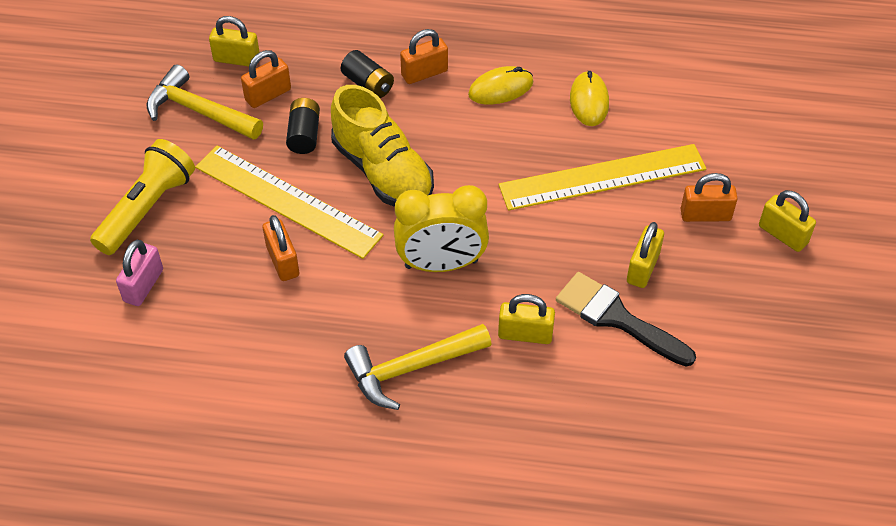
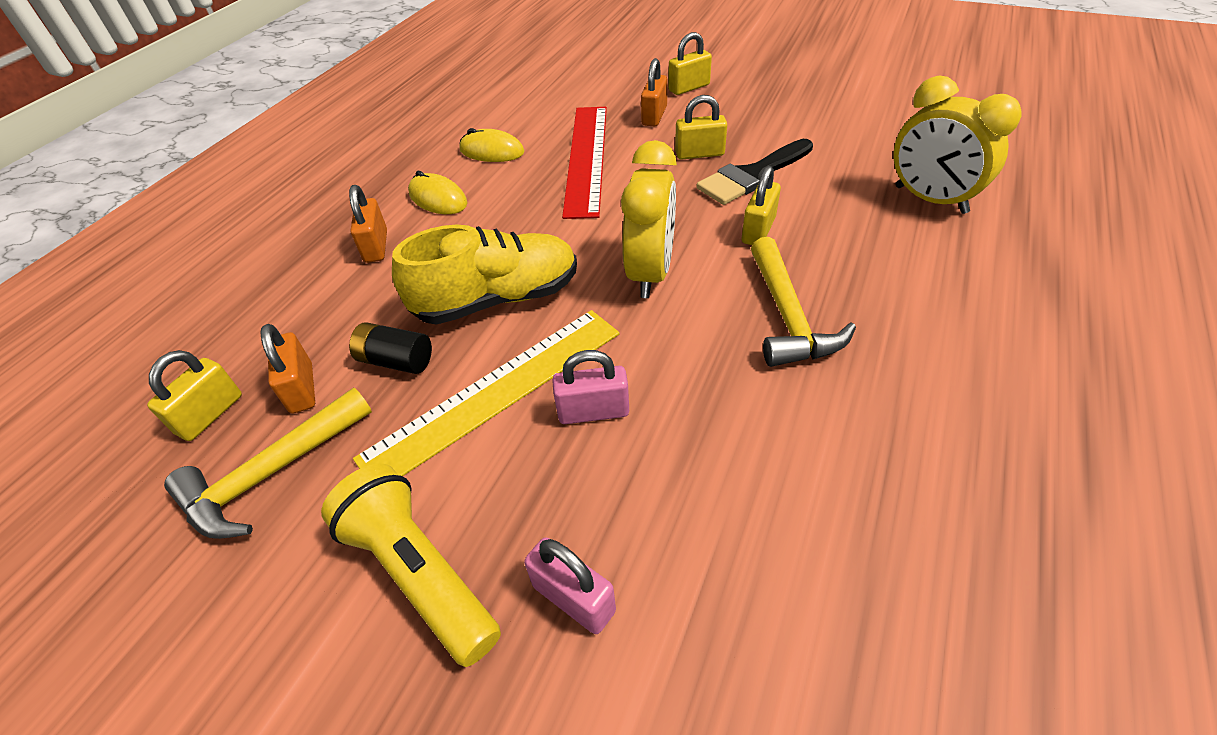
camera: 70 degrees left, 5 degrees down
orange padlock [263,215,299,281] -> pink padlock [552,350,629,424]
black battery [341,50,394,98] -> none
yellow mouse [468,66,533,104] -> yellow mouse turned 45 degrees counterclockwise [408,171,468,214]
yellow ruler [499,144,706,211] -> red ruler [562,107,607,219]
yellow padlock [627,222,664,288] -> yellow padlock turned 45 degrees counterclockwise [675,95,727,160]
none -> yellow clock [894,76,1022,214]

